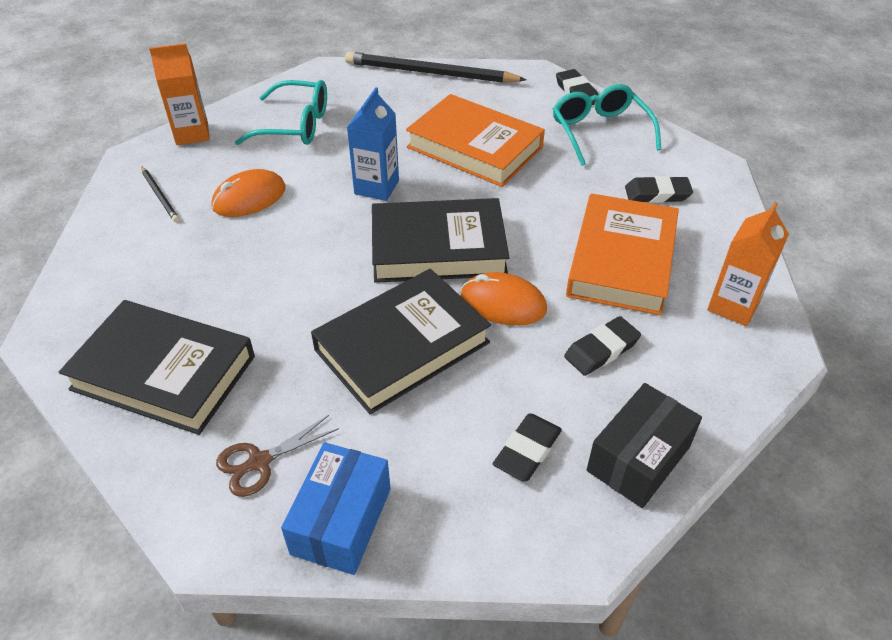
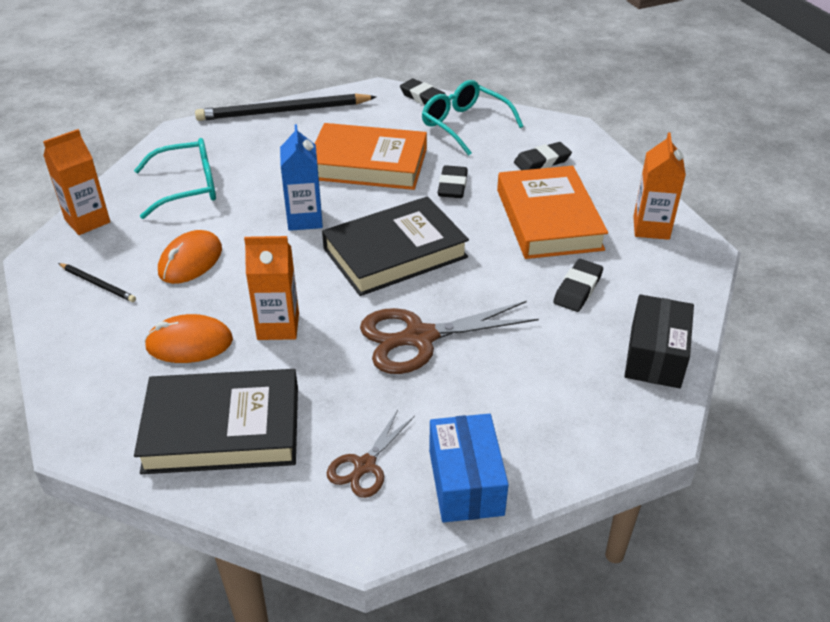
camera: 25 degrees left, 5 degrees down
black book [311,269,491,414] -> brown scissors [360,301,539,374]
orange mouse [461,272,547,326] -> orange mouse moved to [144,314,233,363]
black eraser [493,414,562,482] -> black eraser moved to [438,165,468,198]
none -> orange carton [244,236,299,340]

